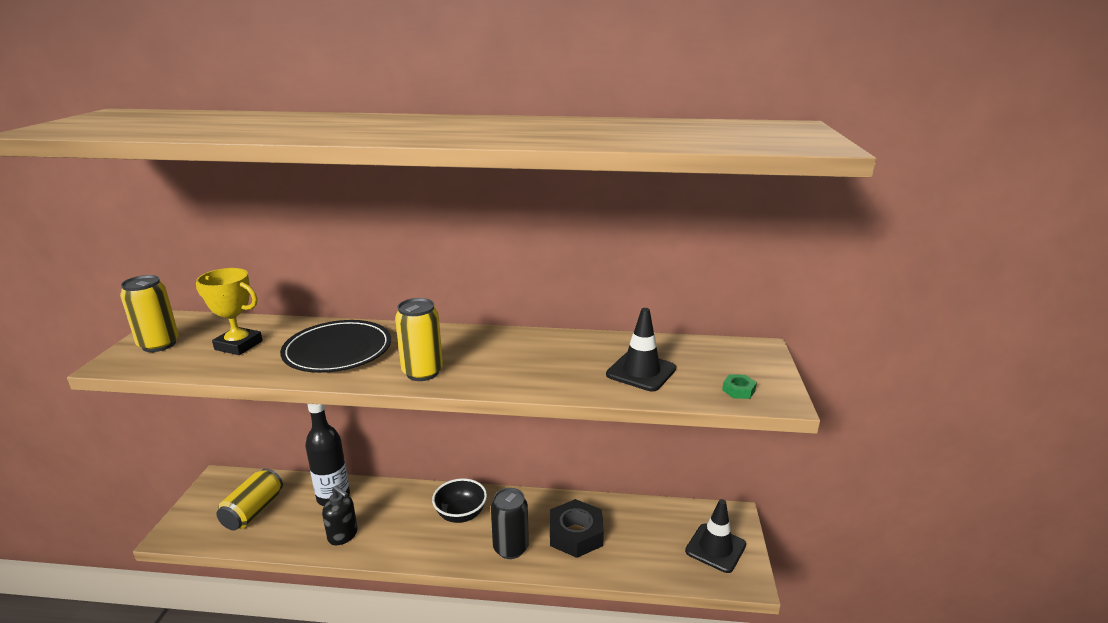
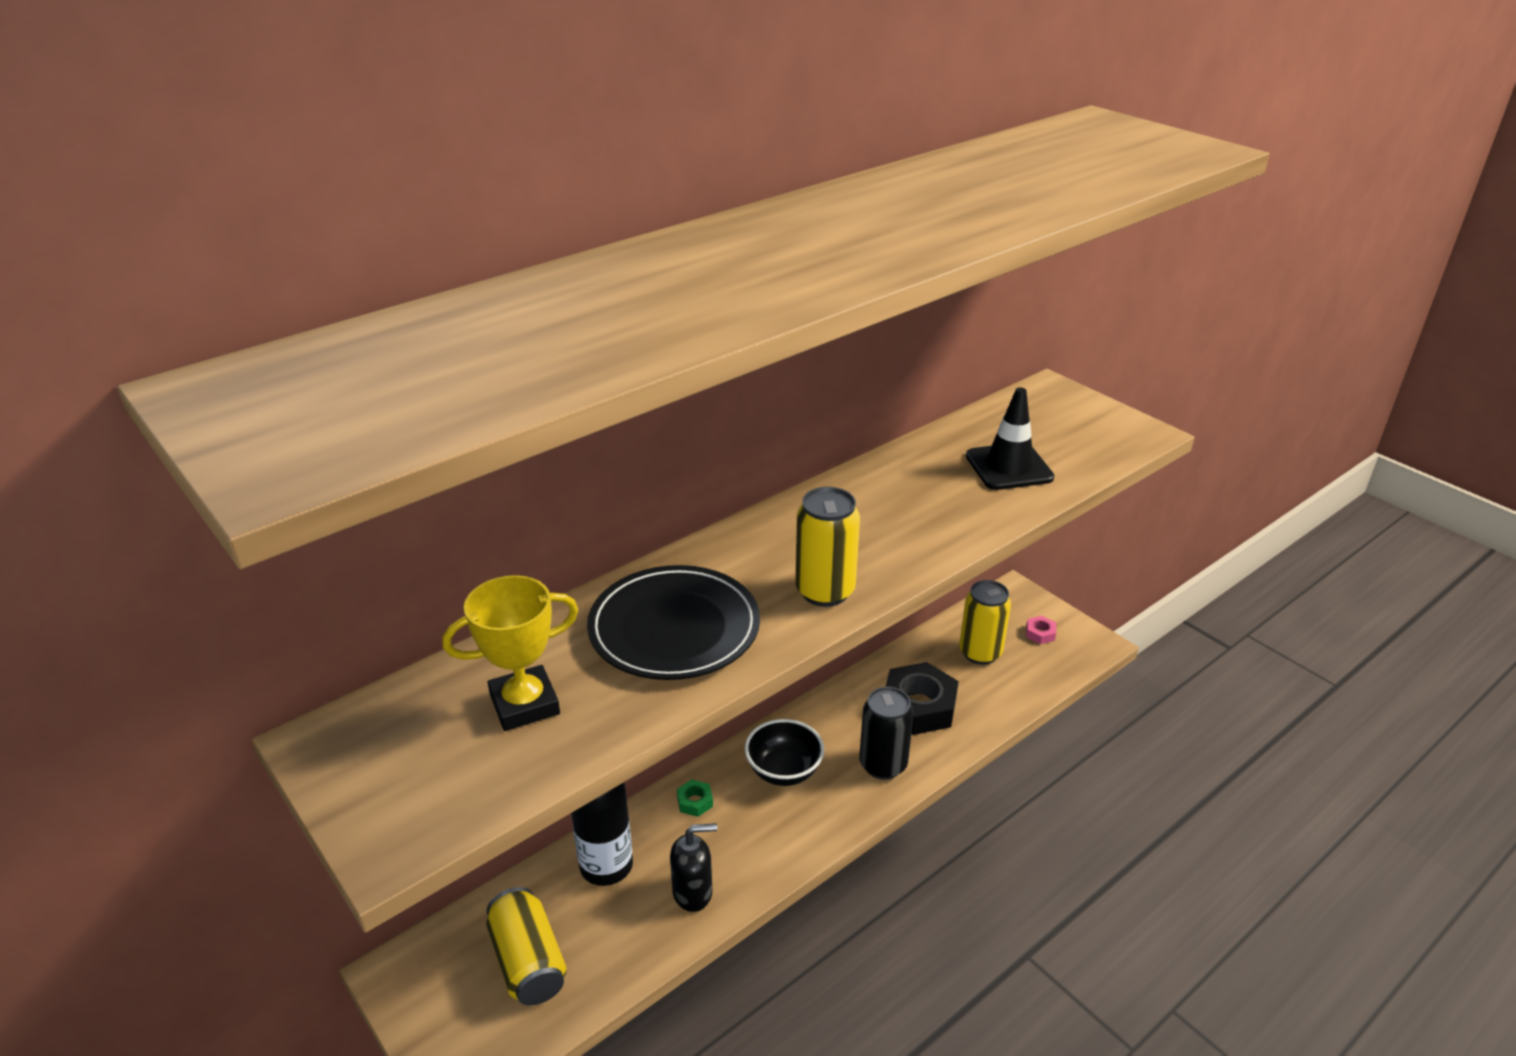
camera: 45 degrees left, 10 degrees up
yellow can [120,275,179,352] -> yellow can moved to [959,580,1011,665]
black traffic cone [685,499,746,573] -> pink nut [1026,616,1056,644]
green nut [722,374,757,399] -> green nut moved to [677,780,713,817]

